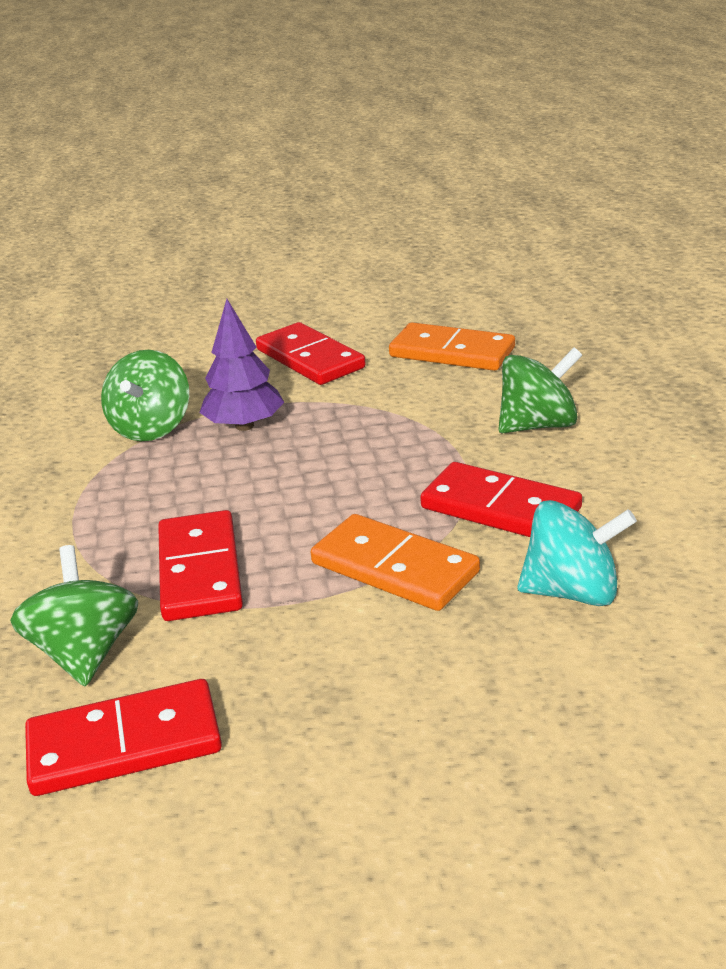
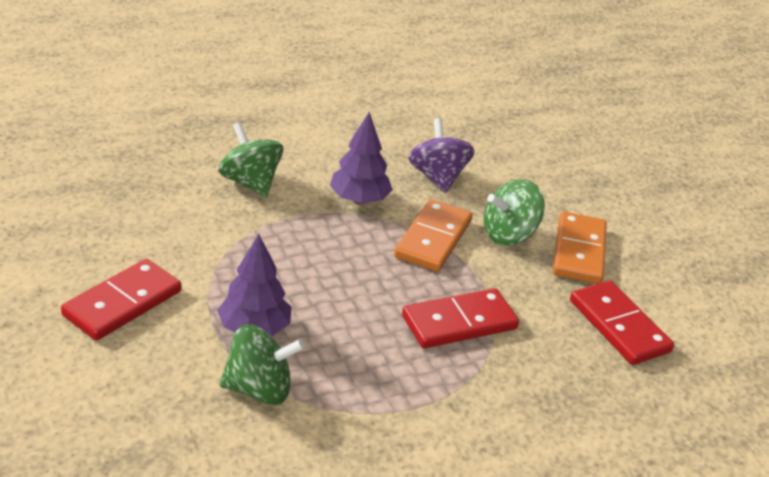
camera: 110 degrees left, 5 degrees up
green spinning top [10,545,138,686] -> green spinning top moved to [484,179,545,246]
orange domino [389,322,515,371] -> orange domino moved to [553,212,607,284]
red domino [420,462,582,537] -> purple tree [330,112,393,204]
turquoise spinning top [517,500,637,606] -> purple spinning top [408,118,475,193]

